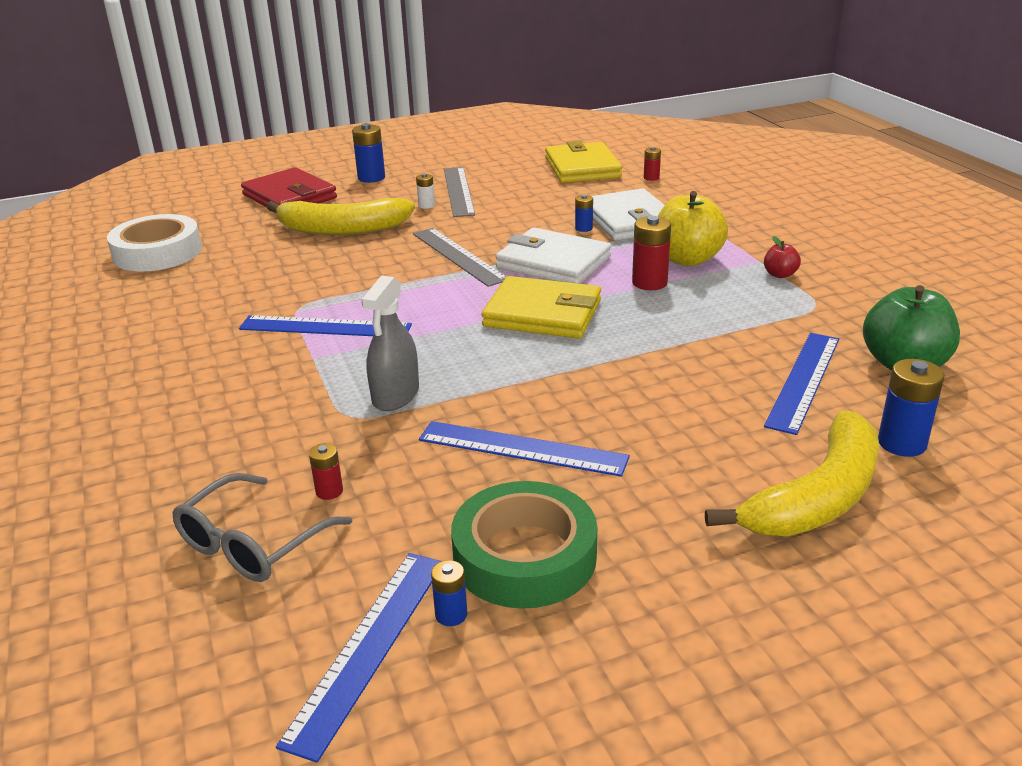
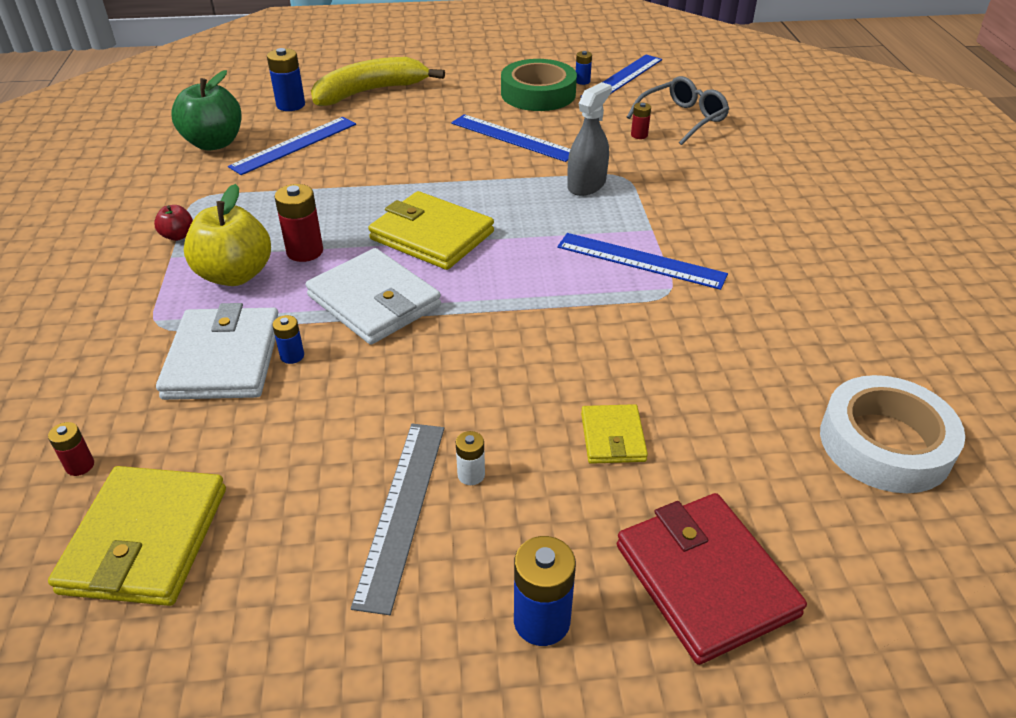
camera: 165 degrees left, 10 degrees up
yellow banana [266,198,415,235] -> yellow wallet [581,404,648,464]
grey ruler [413,228,506,287] -> none

